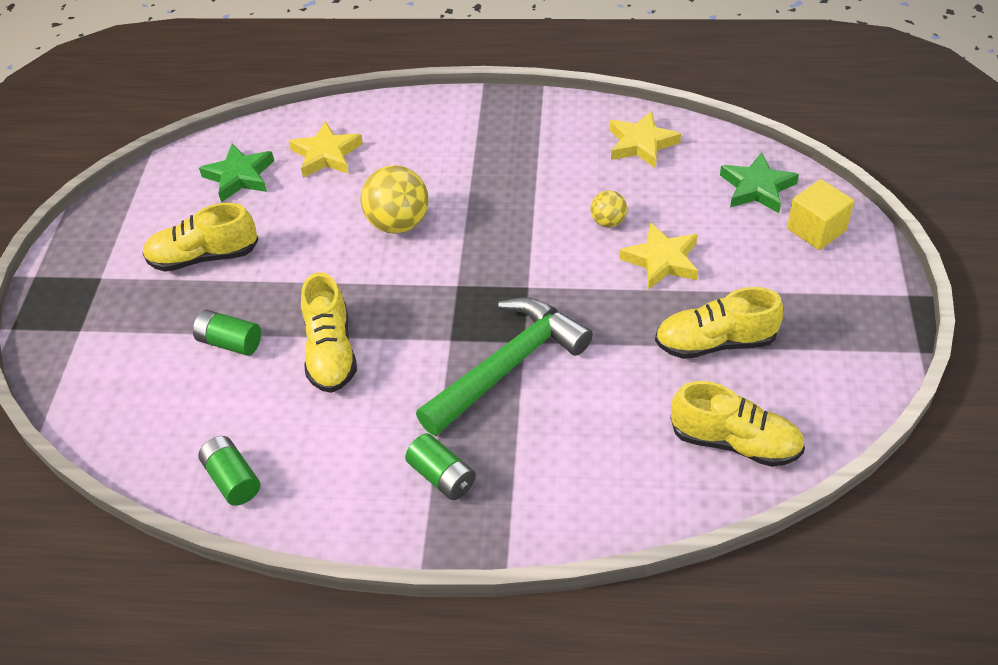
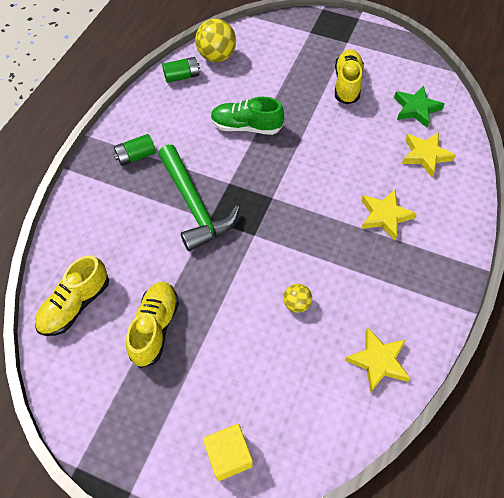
camera: 105 degrees right, 10 degrees up
green battery [193,310,261,356] -> none
yellow shoe [301,273,357,393] -> green shoe [211,97,284,135]
yellow ball [361,165,428,233] -> yellow ball moved to [195,19,236,62]
yellow star [619,222,698,290] -> yellow star moved to [361,190,417,240]
green star [720,152,799,213] -> none

